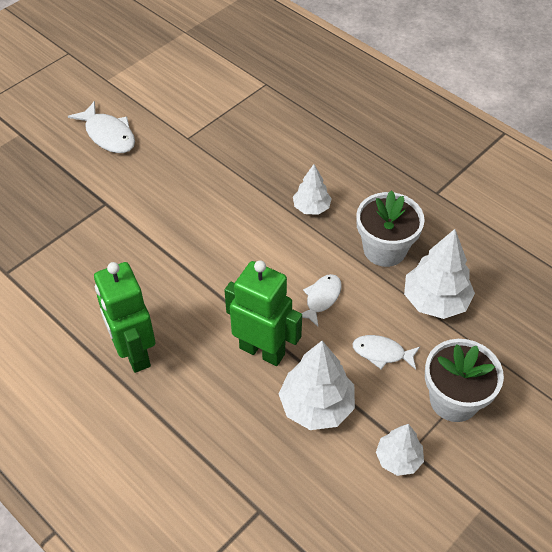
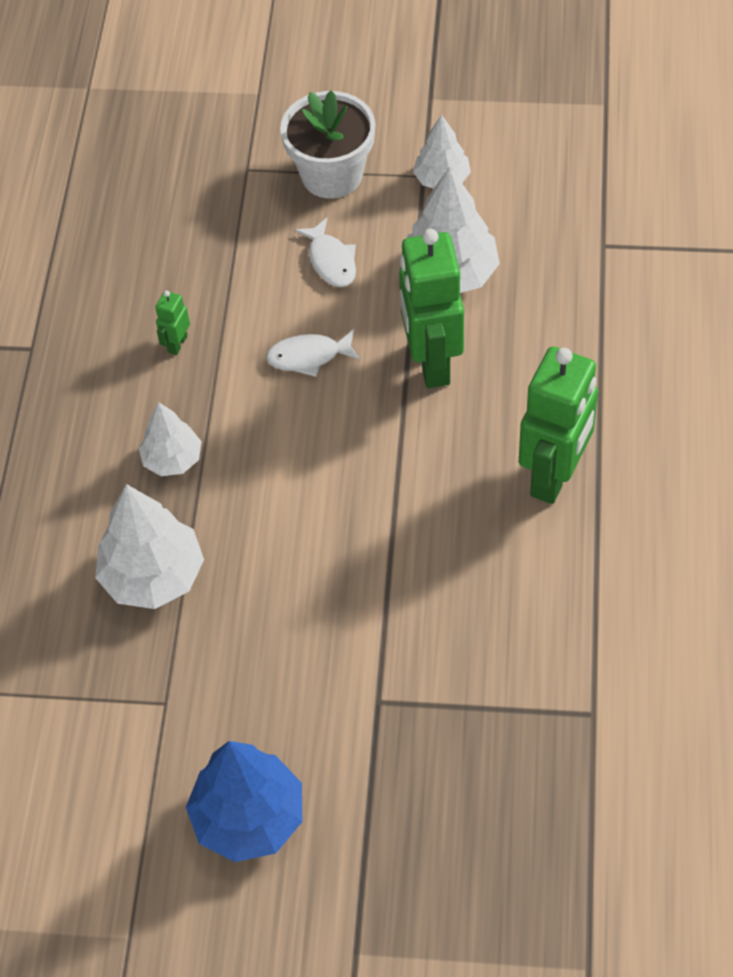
camera: 125 degrees left, 5 degrees up
white fish [68,101,135,153] -> blue tree [186,741,302,862]
white flower pot [356,190,425,267] -> green robot [155,291,190,355]
white tree [404,229,475,319] -> white tree moved to [95,484,204,609]

